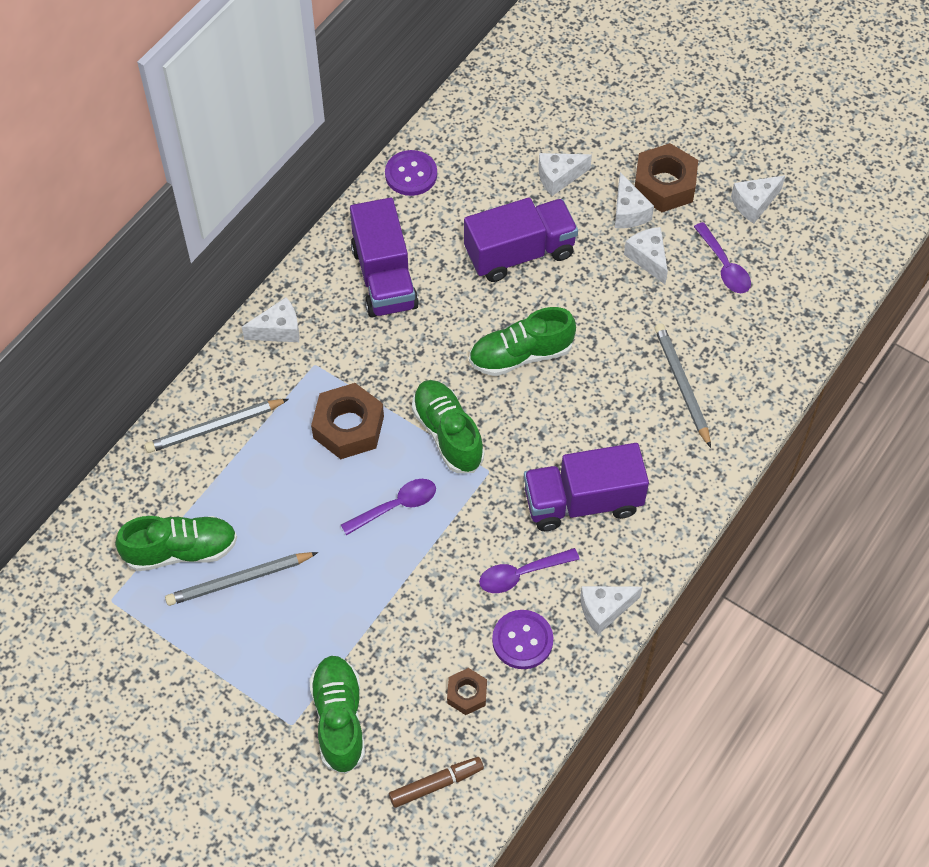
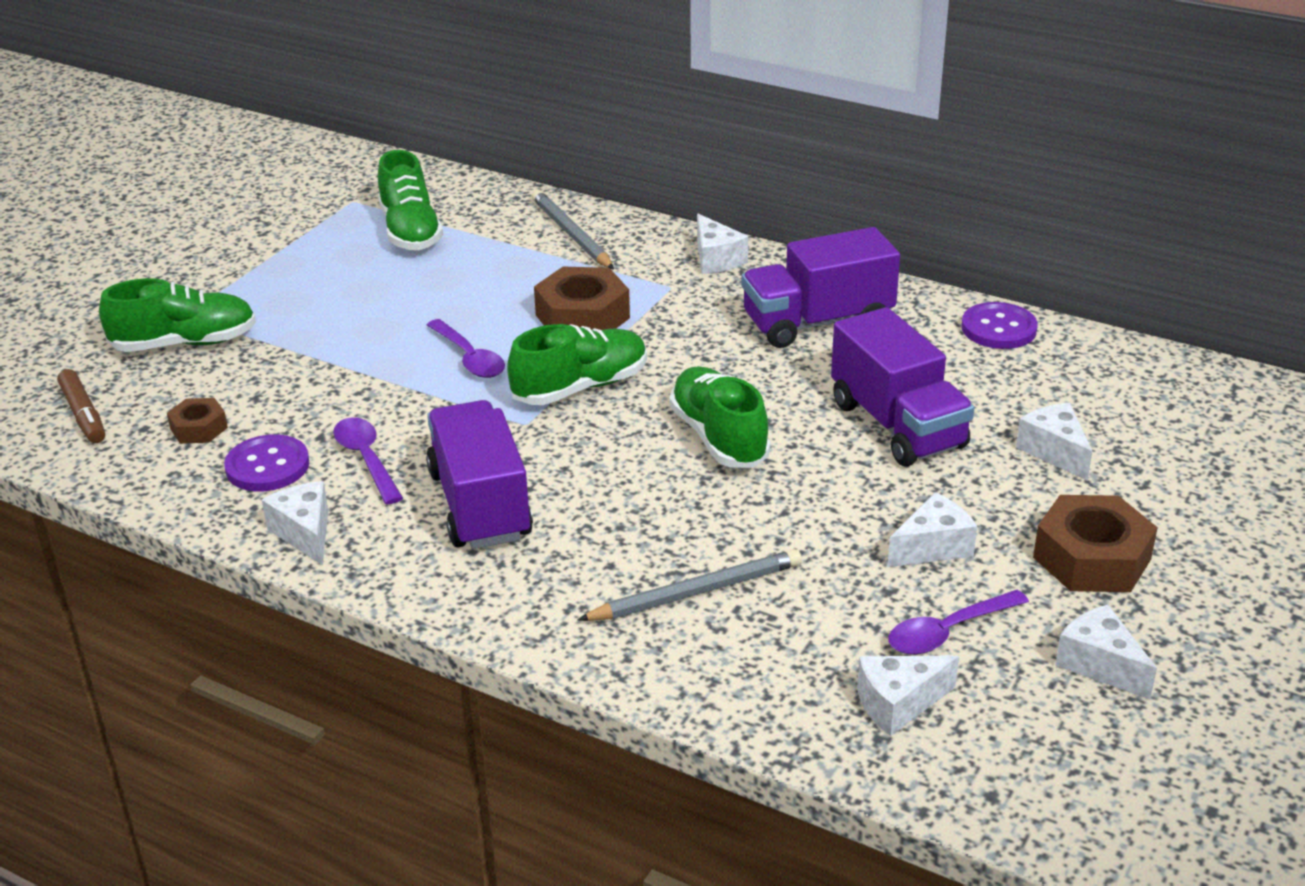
camera: 85 degrees right, 25 degrees down
grey pencil [165,552,318,606] -> none
white cheese [615,172,654,228] -> white cheese moved to [857,655,959,736]

